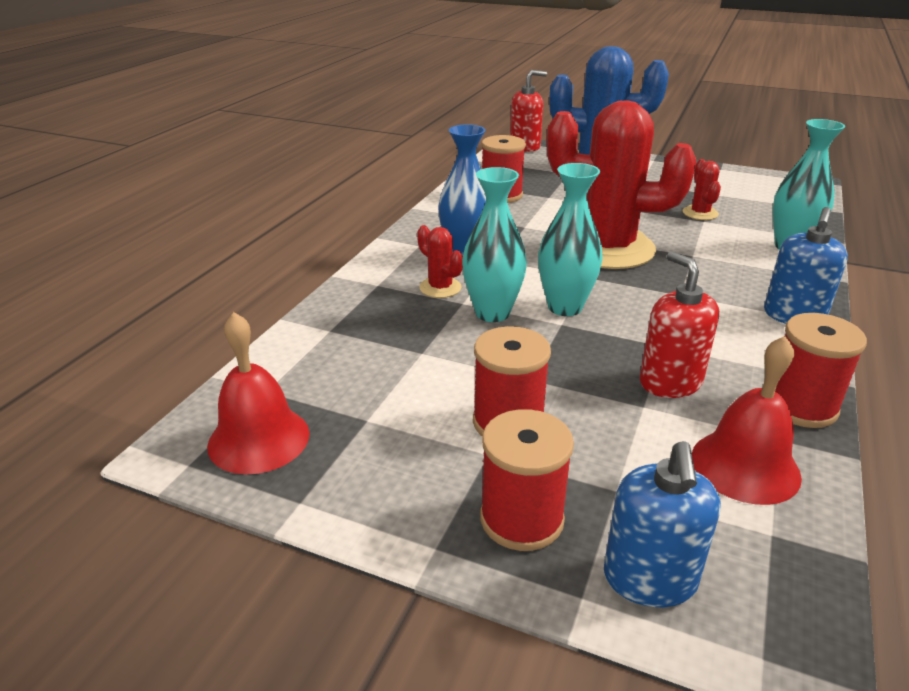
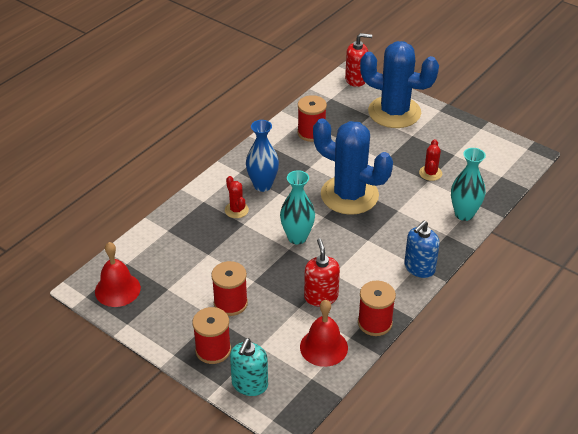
camera: 15 degrees right, 10 degrees up
turquoise vase [462,167,527,322] -> none
red cactus [547,100,696,269] -> blue cactus [313,118,393,215]
blue soap dispenser [604,441,721,607] -> turquoise soap dispenser [230,338,268,396]

